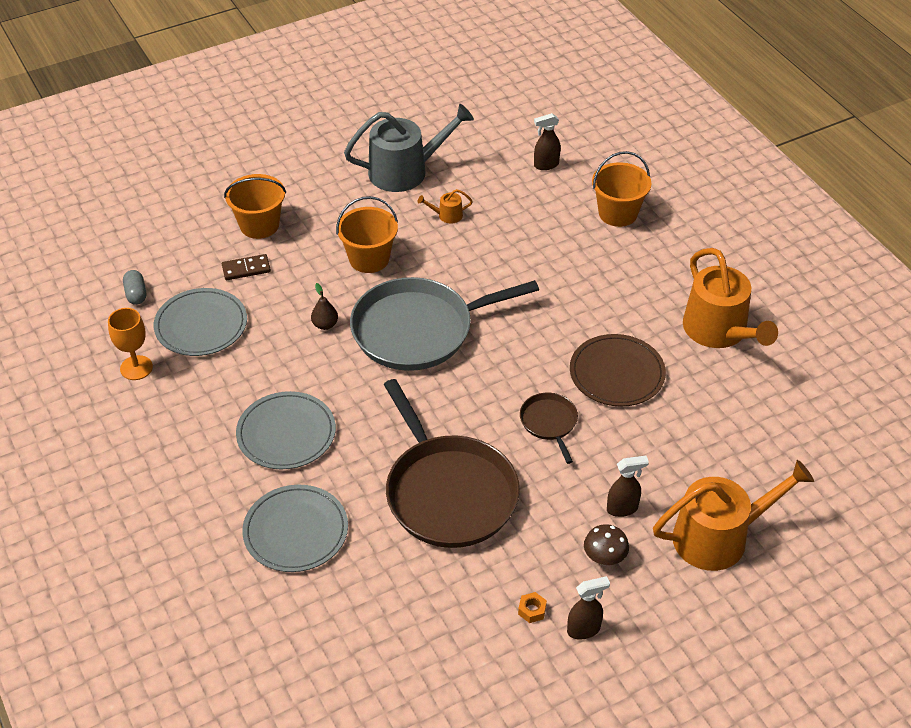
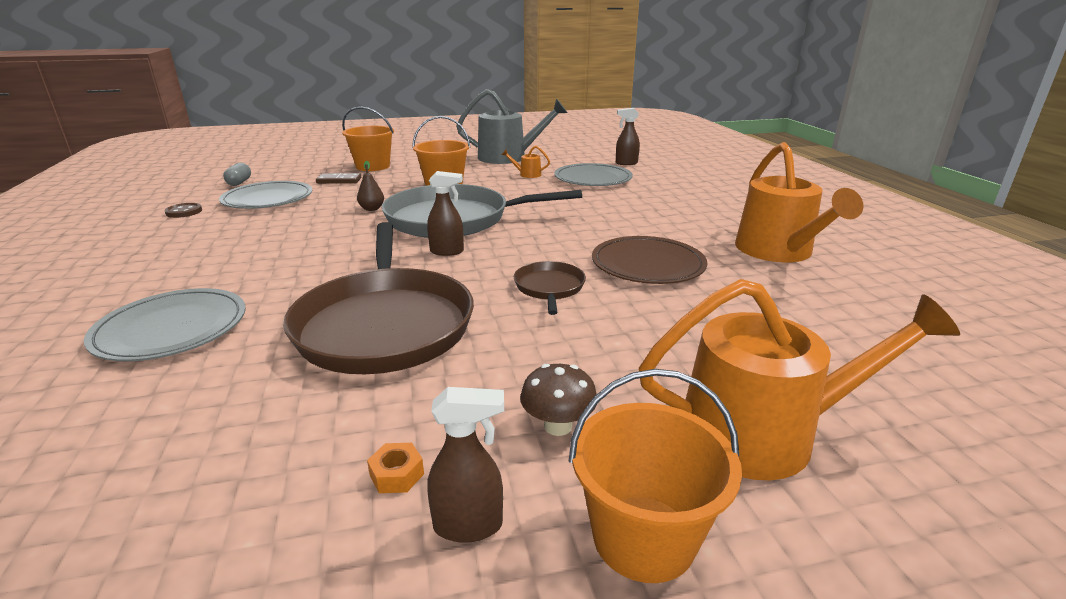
camera: 15 degrees right, 20 degrees down
orange goblet [108,308,153,380] -> brown button [164,203,202,218]
grey plate [236,391,336,470] -> grey plate moved to [554,163,633,186]
orange bucket [592,151,651,227] -> orange bucket moved to [569,369,742,583]
brown spray bottle [607,456,649,517] -> brown spray bottle moved to [427,171,464,256]

